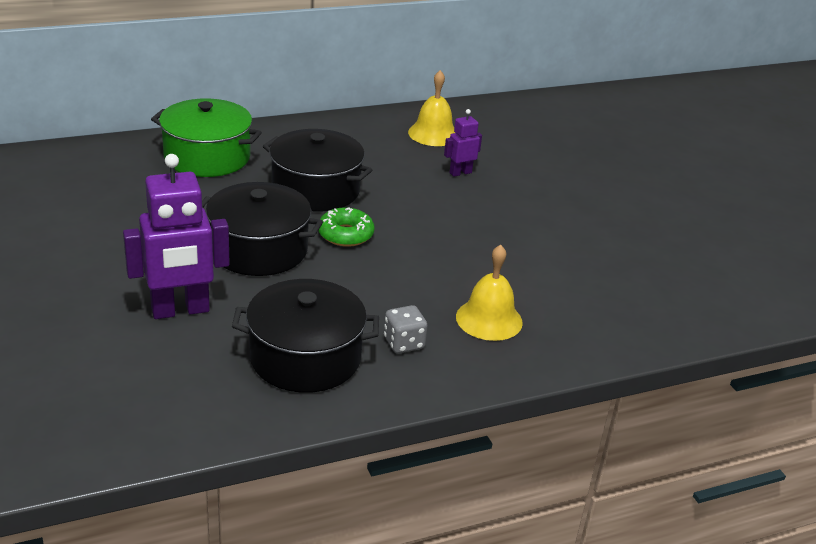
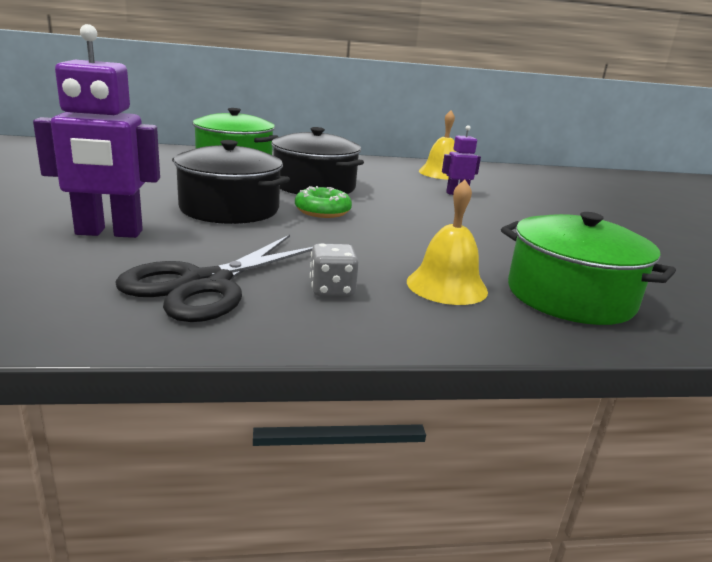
camera: 15 degrees right, 10 degrees down
black pot [232,279,379,393] -> black scissors [115,235,313,322]
none -> green pot [501,212,676,325]

